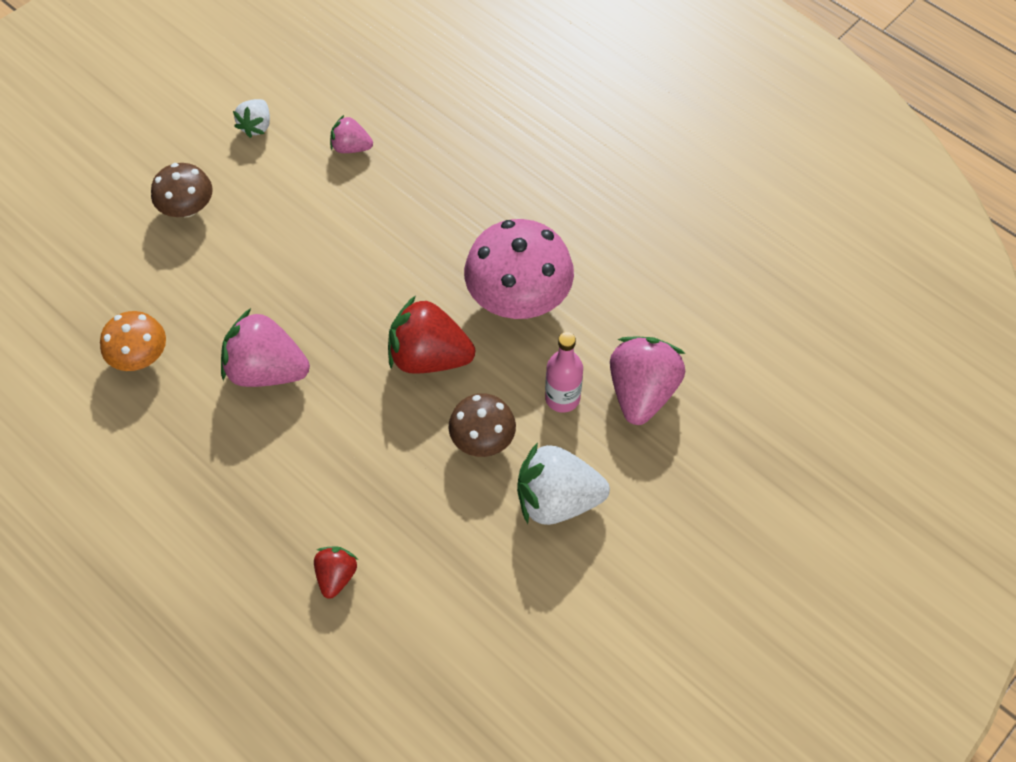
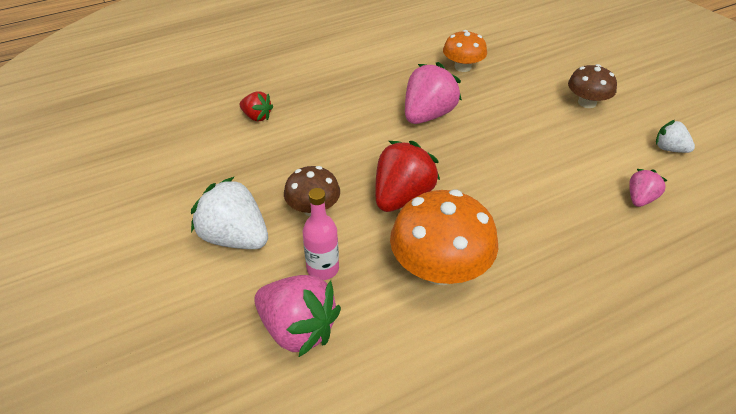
camera: 110 degrees right, 15 degrees down
pink mushroom [464,219,574,319] -> orange mushroom [390,190,498,285]
white strawberry [517,442,610,525] -> white strawberry turned 75 degrees counterclockwise [191,177,268,249]

